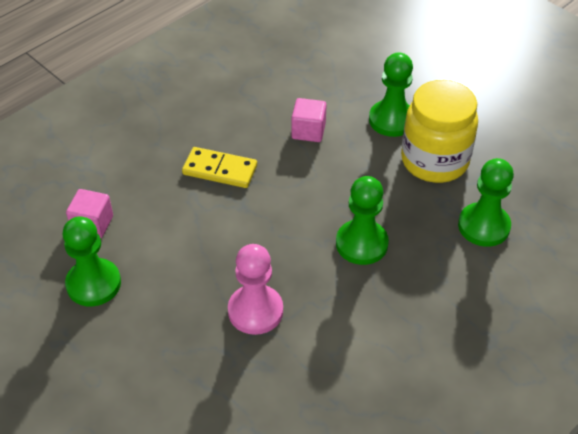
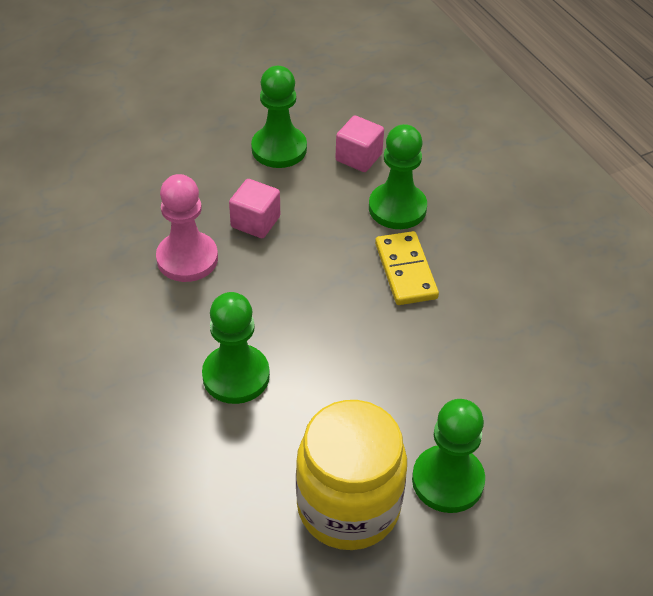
camera: 105 degrees right, 0 degrees up
yellow domino [182,147,257,188] -> yellow domino turned 45 degrees counterclockwise [375,231,439,305]
pink cube [291,98,326,142] -> pink cube moved to [229,179,280,238]
green pawn [458,158,514,247] -> green pawn moved to [369,124,427,229]

